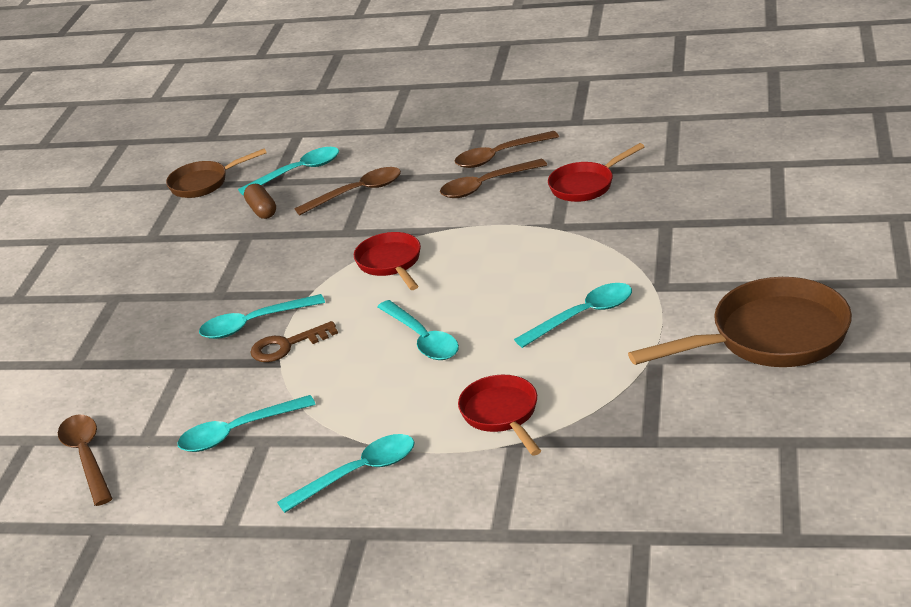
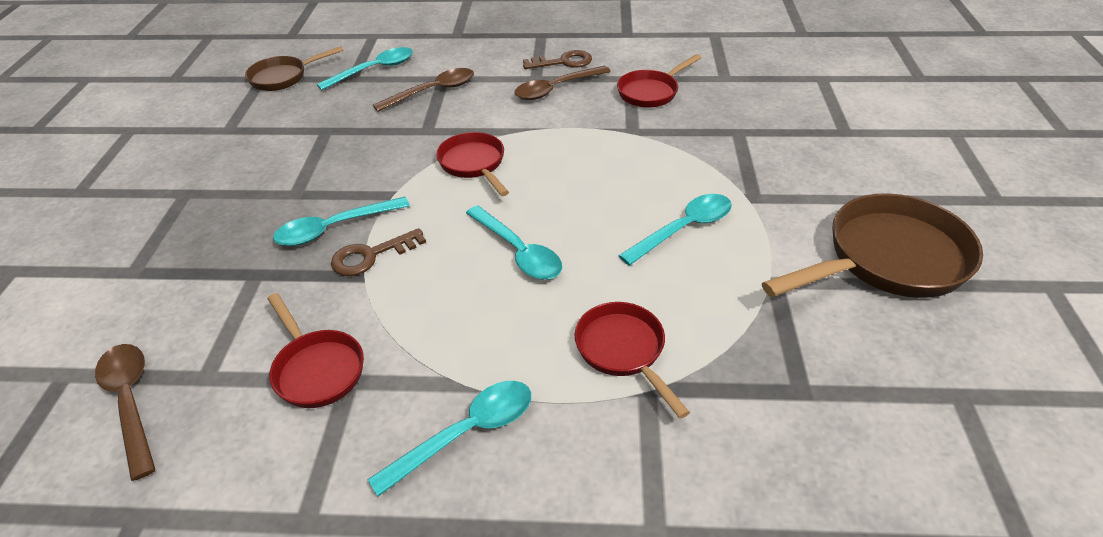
camera: 10 degrees left, 10 degrees up
turquoise spoon [177,395,316,452] -> red pan [267,293,364,408]
brown capsule [244,184,276,219] -> none
brown spoon [455,131,559,168] -> brown key [523,50,592,69]

